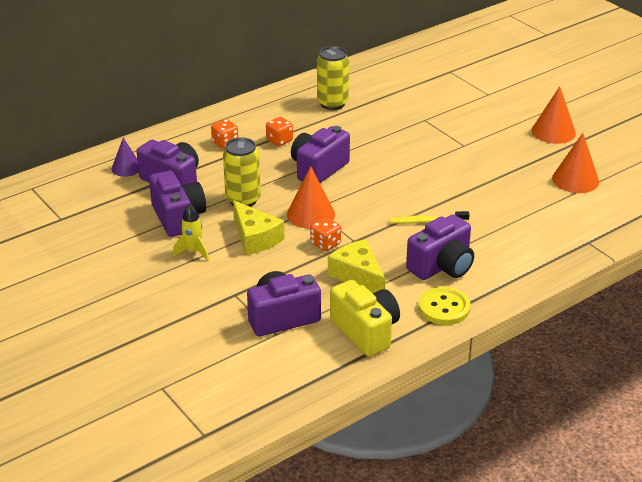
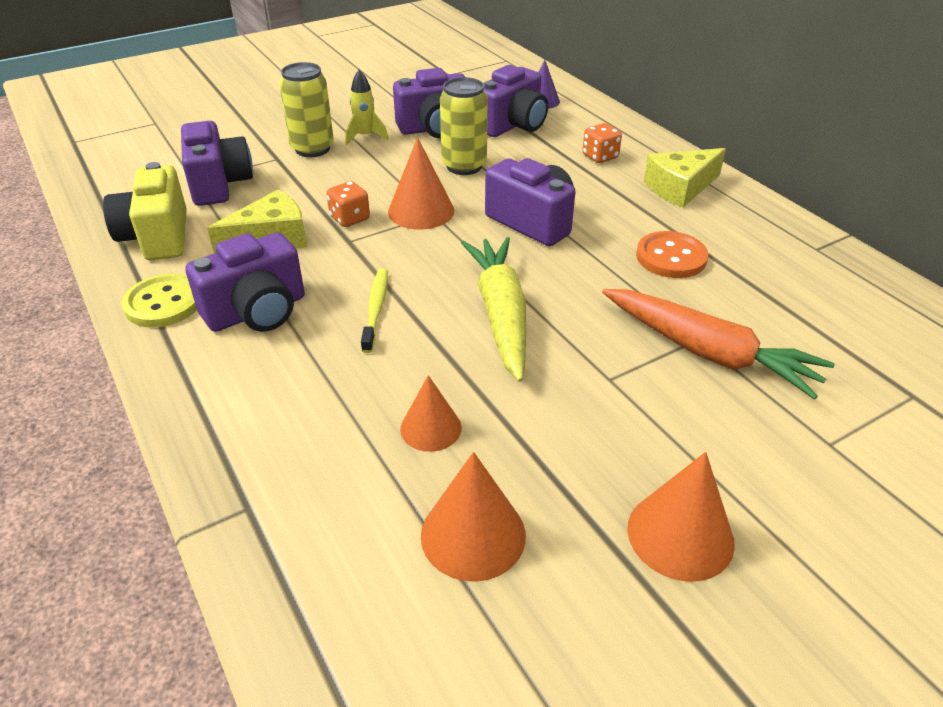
camera: 95 degrees right, 5 degrees up
yellow cheese [233,200,284,255] -> yellow cheese moved to [644,148,726,208]
orange dice [266,117,293,146] -> none
yellow can [317,46,349,110] -> yellow can moved to [279,62,334,157]
yellow camera [330,280,400,357] -> yellow camera turned 105 degrees clockwise [103,162,187,260]
purple camera [406,215,474,280] -> purple camera turned 90 degrees counterclockwise [185,232,305,332]
none -> orange cone [400,375,462,452]
none -> yellow carrot [461,237,526,382]
none -> orange carrot [602,289,835,400]
none -> orange button [636,231,708,278]

